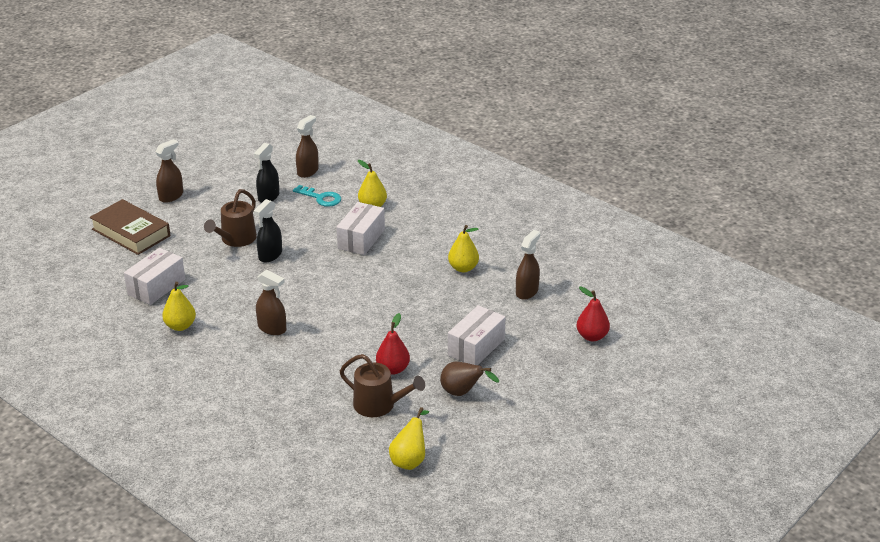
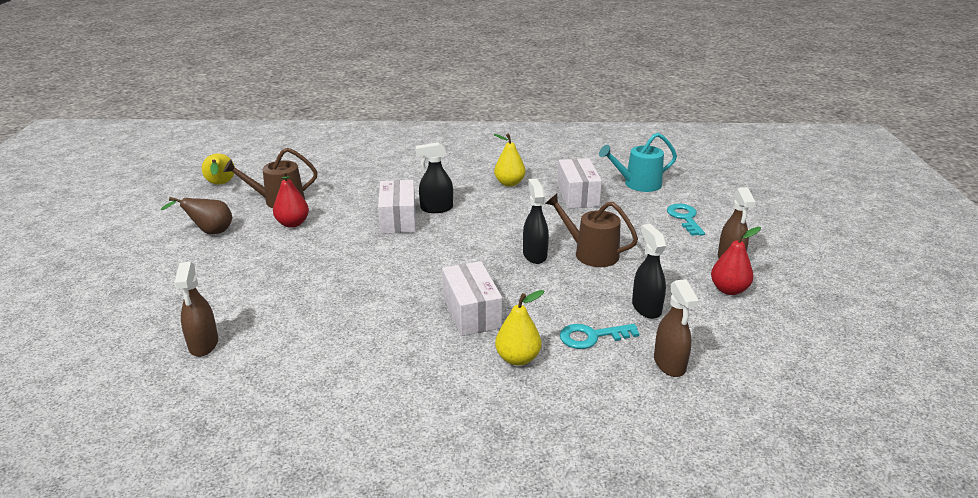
camera: 140 degrees right, 5 degrees down
brown book [90,199,170,255] -> turquoise key [667,204,705,236]
brown watering can [204,189,257,247] -> brown watering can turned 45 degrees counterclockwise [545,194,638,267]
brown spray bottle [256,270,286,335] -> black spray bottle [416,142,453,213]
yellow pear [448,225,479,272] -> none
white box [448,305,506,365] -> white box moved to [378,180,416,234]
red pear [577,286,610,341] -> red pear moved to [711,227,761,295]
none -> turquoise watering can [599,133,677,192]

